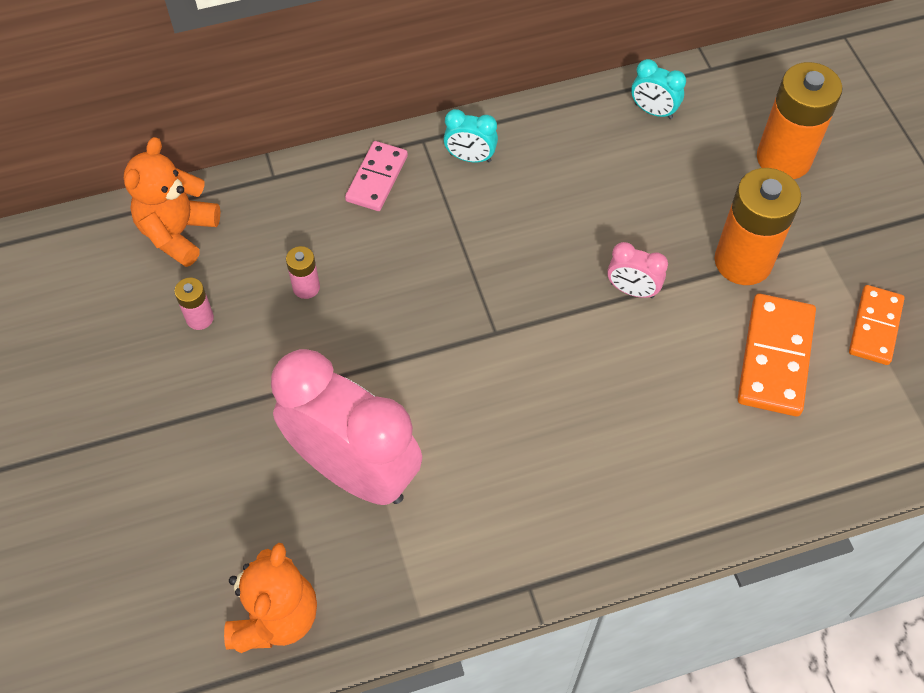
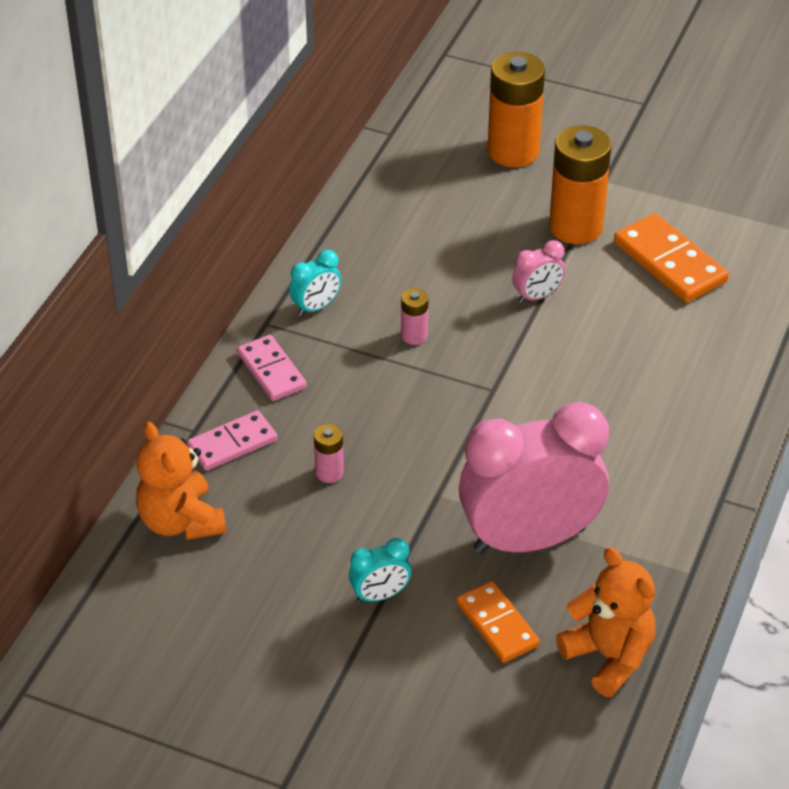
camera: 50 degrees left, 15 degrees down
pink battery [174,278,214,330] -> pink battery moved to [401,289,429,345]
turquoise clock [631,59,686,119] -> turquoise clock moved to [349,538,412,603]
orange domino [849,285,905,365] -> orange domino moved to [457,581,540,663]
none -> pink domino [187,410,277,471]

